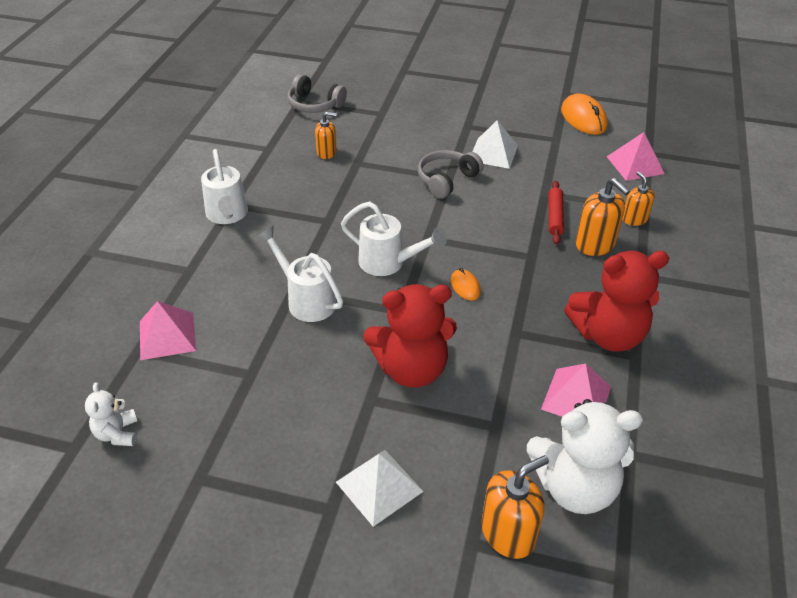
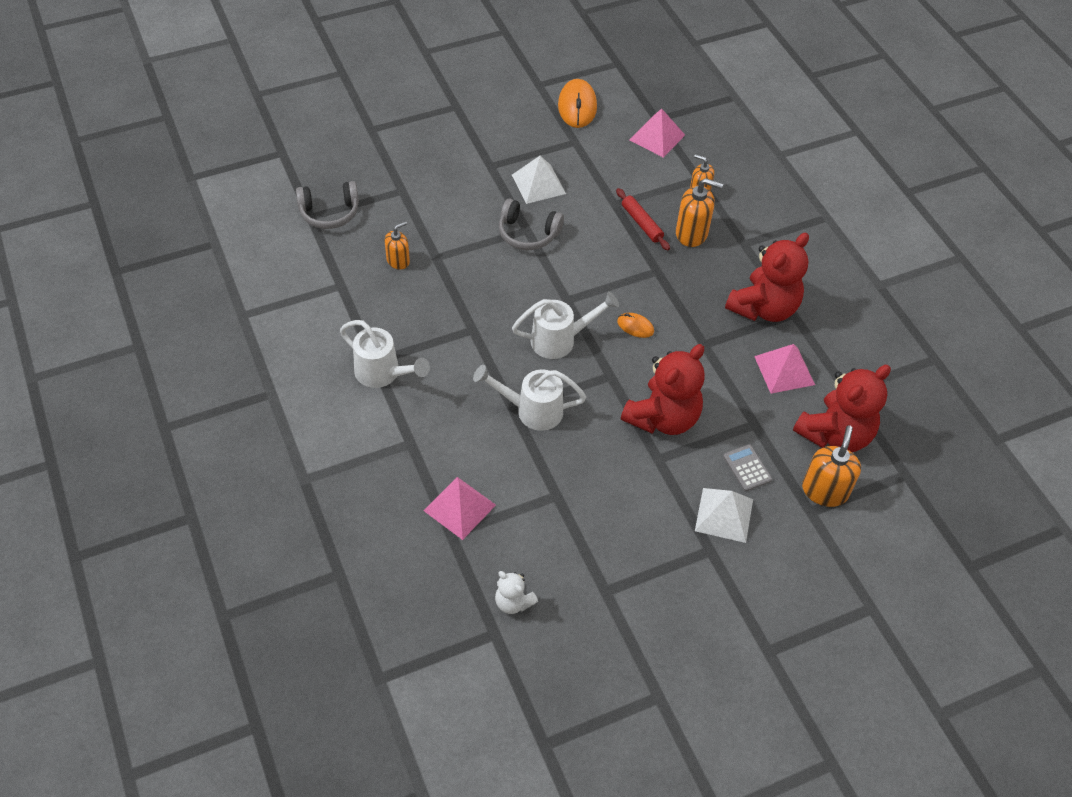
camera: 40 degrees left, 10 degrees up
grey headphones [418,150,484,199] -> grey headphones turned 75 degrees counterclockwise [499,198,564,250]
white teddy bear [526,399,643,514] -> red teddy bear [793,365,891,452]
orange mouse [561,93,608,135] -> orange mouse turned 60 degrees clockwise [558,79,597,128]
none -> grey calculator [723,444,772,491]

